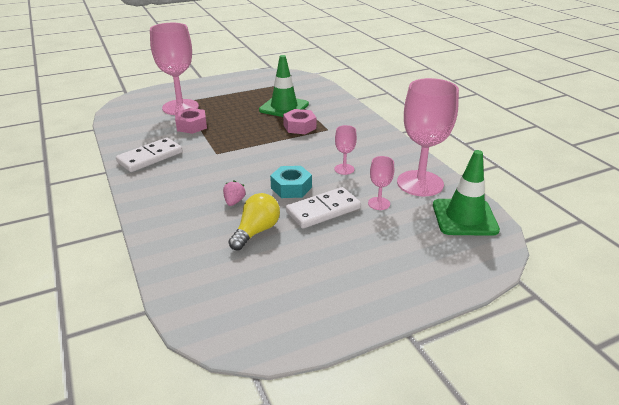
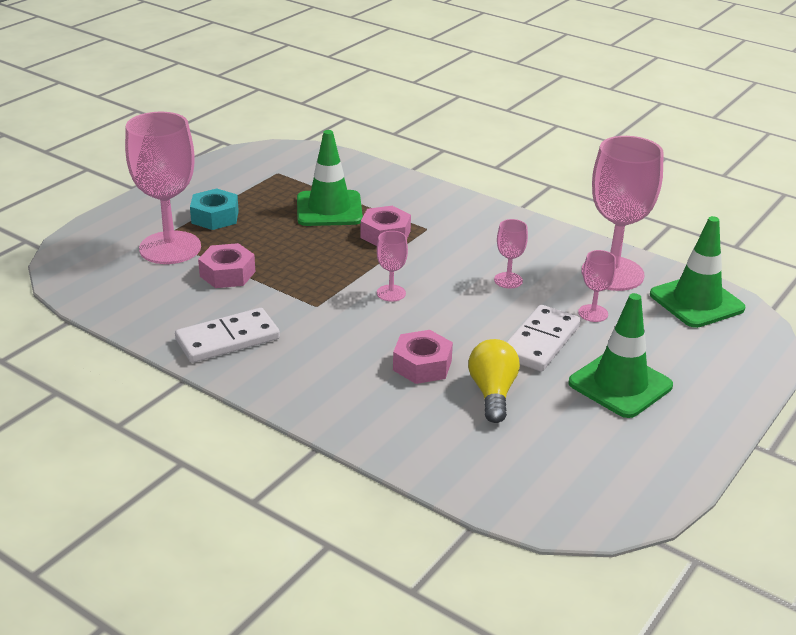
camera: 30 degrees left, 0 degrees up
white domino [116,138,183,172] -> white domino turned 45 degrees clockwise [175,308,280,363]
pink strawberry [223,180,246,206] -> pink nut [393,330,453,384]
turquoise nut [270,166,312,198] -> turquoise nut moved to [190,188,239,230]
none -> pink goblet [377,231,408,302]
none -> green traffic cone [568,293,673,418]

